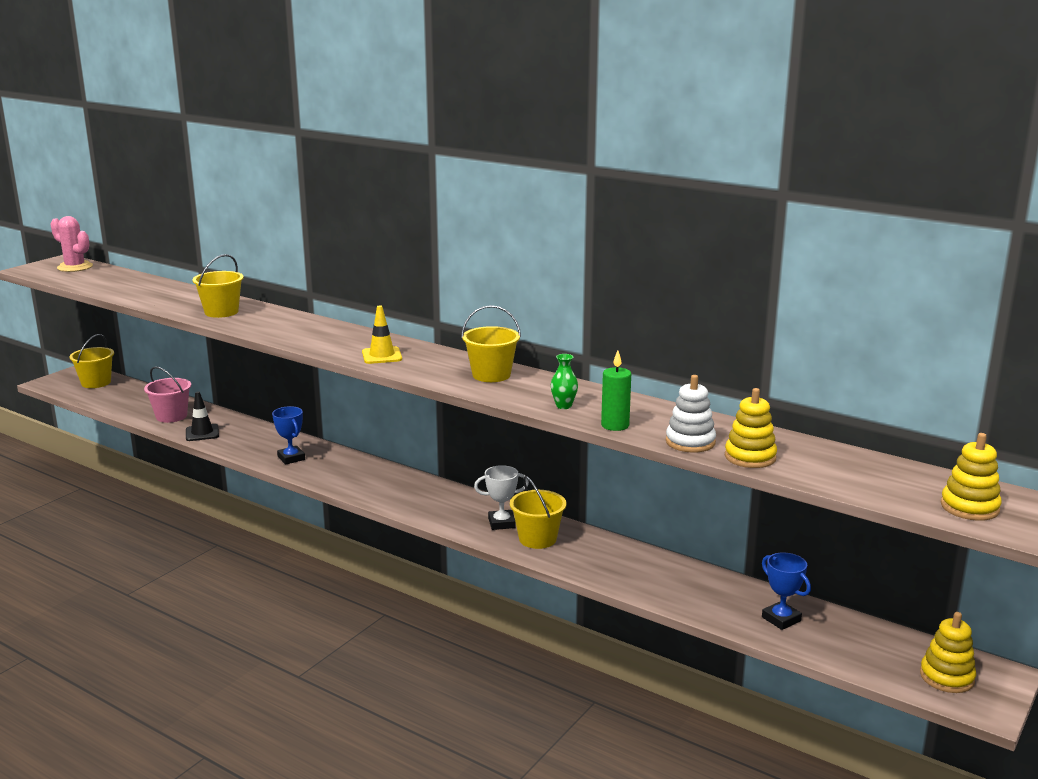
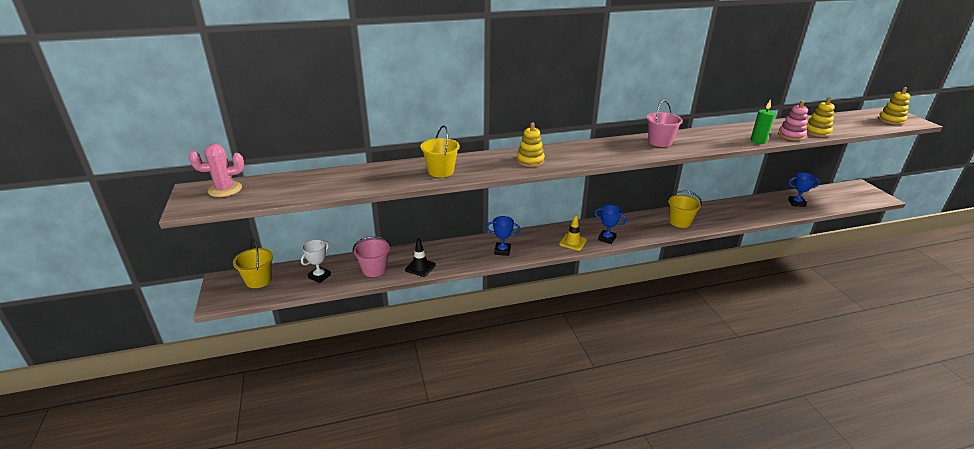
camera: 50 degrees left, 10 degrees up
yellow traffic cone [362,305,402,364] -> yellow traffic cone moved to [559,215,587,251]
yellow bucket [461,305,521,382] -> pink bucket [646,100,683,147]
white trophy [474,465,529,530] -> white trophy moved to [301,240,331,283]
green vase [551,354,578,409] -> none
white stacking toy [666,375,716,453] -> pink stacking toy [778,100,808,141]
yellow stacking toy [920,612,976,693] -> yellow stacking toy moved to [517,123,545,167]
none -> blue trophy [595,205,627,244]

